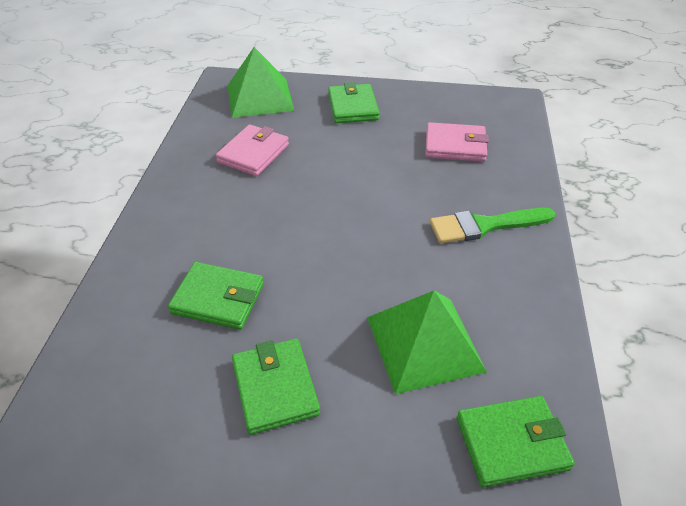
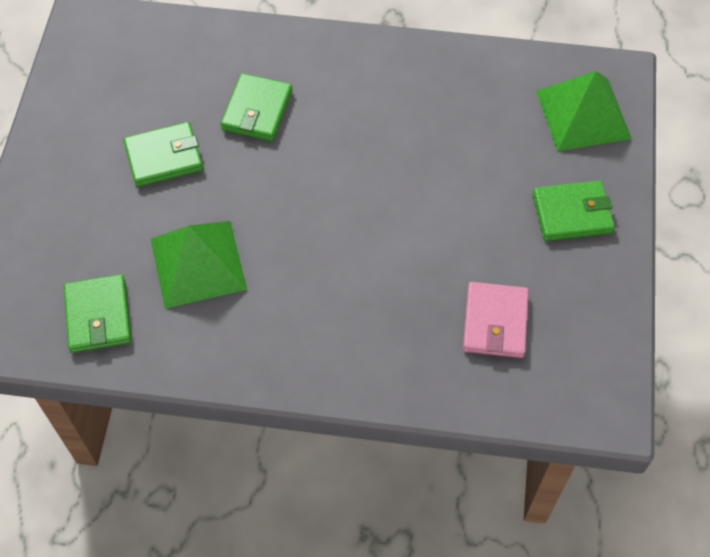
camera: 90 degrees right, 15 degrees up
pink wallet [215,124,289,176] -> none
green brush [430,208,555,243] -> none

